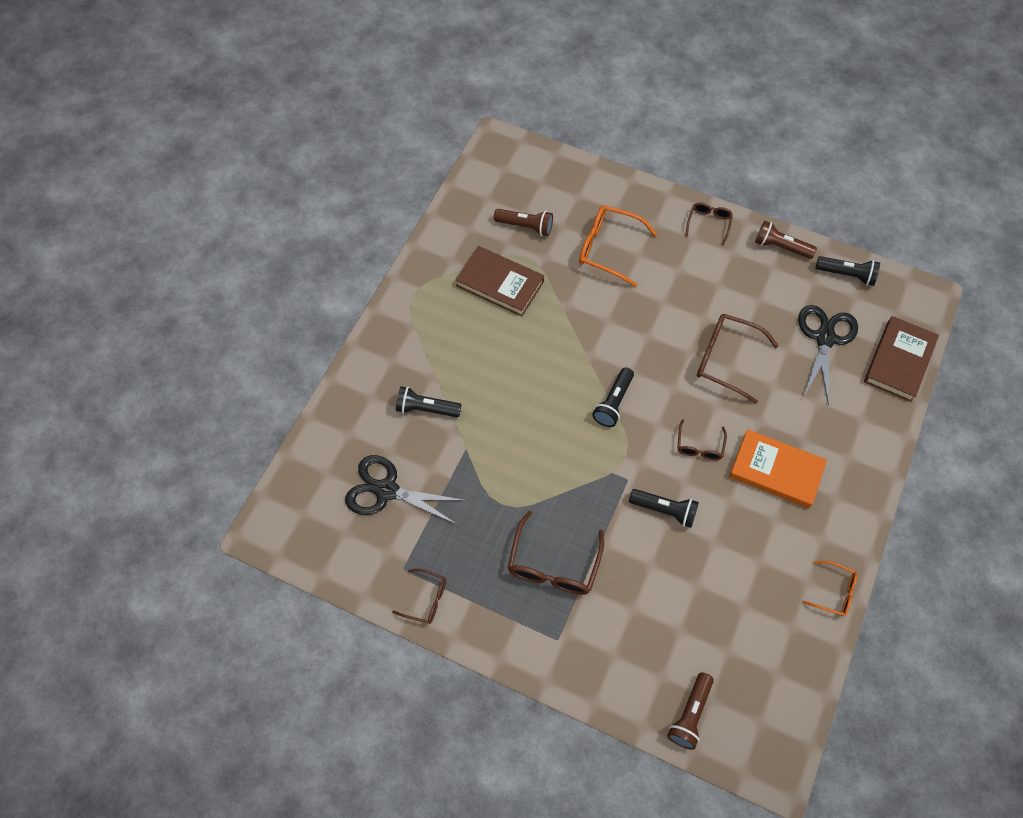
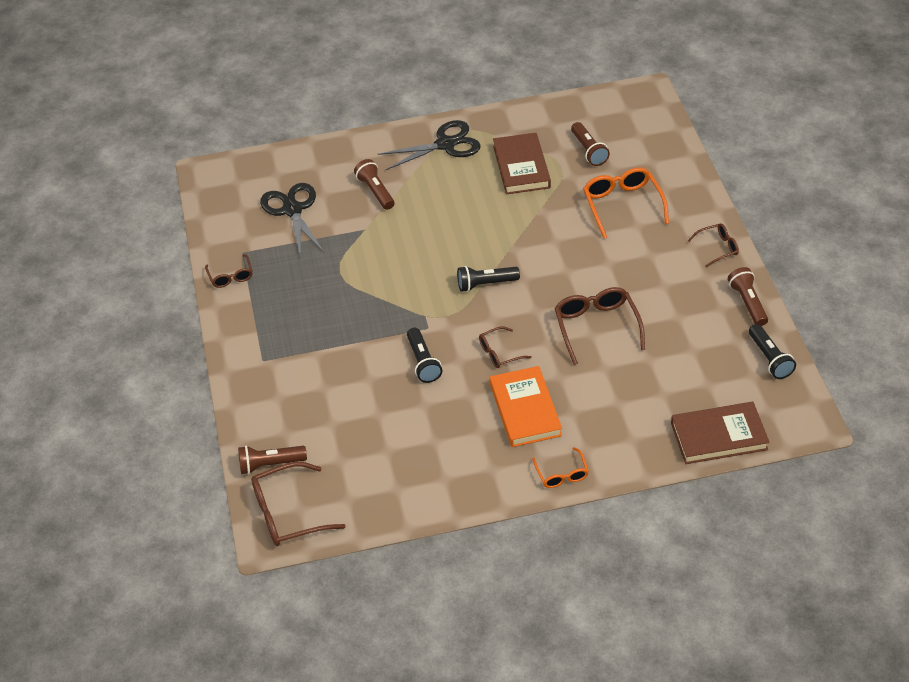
camera: 55 degrees right, 15 degrees down
black flashlight [396,386,462,417] -> brown flashlight [354,159,395,210]
brown glasses [507,510,604,595] -> brown glasses moved to [251,462,345,546]
black scissors [798,305,858,406] -> black scissors moved to [378,120,481,170]
orange glasses [802,561,858,616] -> orange glasses moved to [532,447,589,488]

